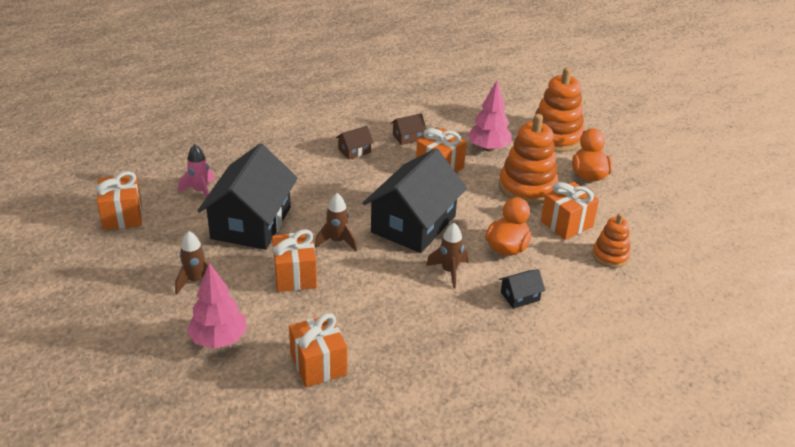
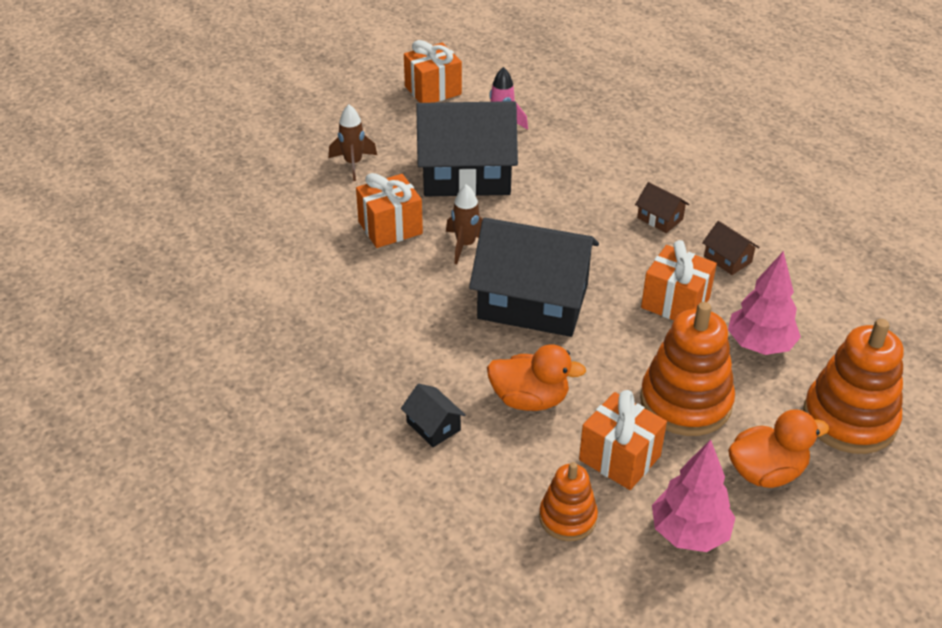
camera: 75 degrees right, 5 degrees up
pink tree [187,263,247,349] -> pink tree moved to [652,439,736,552]
orange gift [289,313,347,387] -> none
brown rocket [426,223,468,288] -> none

